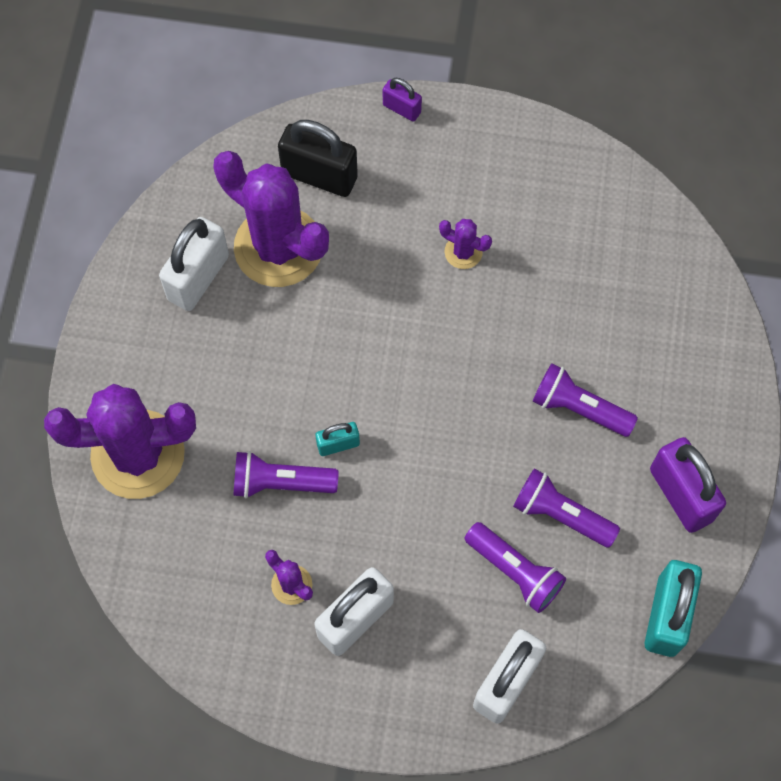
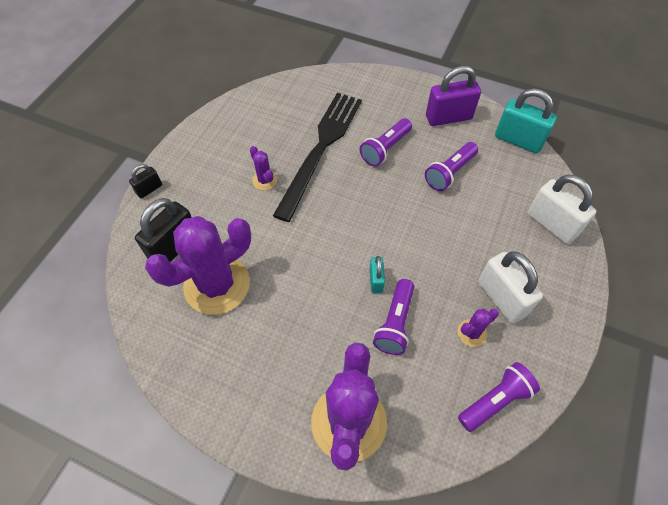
camera: 75 degrees left, 10 degrees down
white padlock [159,217,229,311] -> none
purple padlock [383,78,422,121] -> black padlock [129,164,162,199]
purple cactus [439,219,492,269] -> purple cactus turned 75 degrees counterclockwise [250,146,277,190]
purple flashlight [464,522,566,613] -> purple flashlight moved to [458,362,540,432]
none -> black fork [273,93,362,222]

